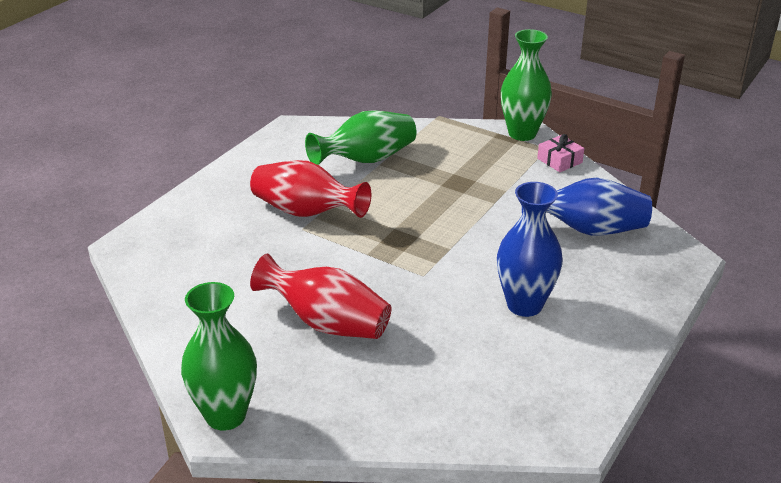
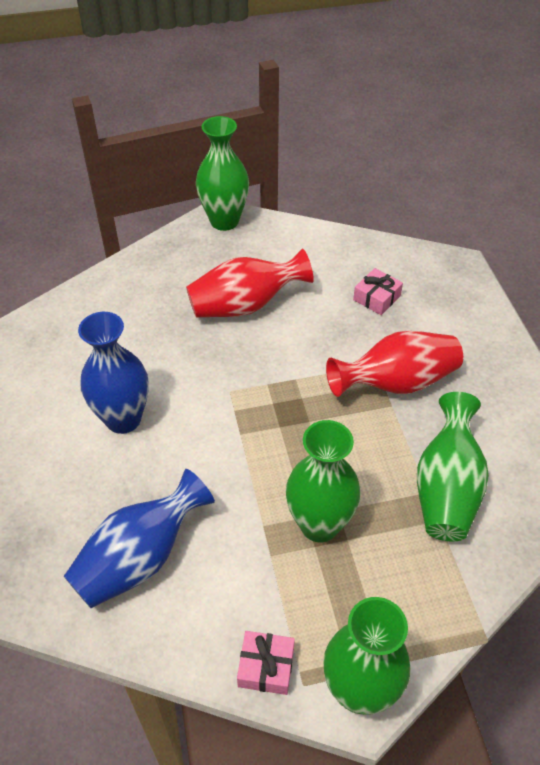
camera: 135 degrees right, 15 degrees up
none -> green vase [286,420,361,542]
none -> pink gift [353,268,403,315]

